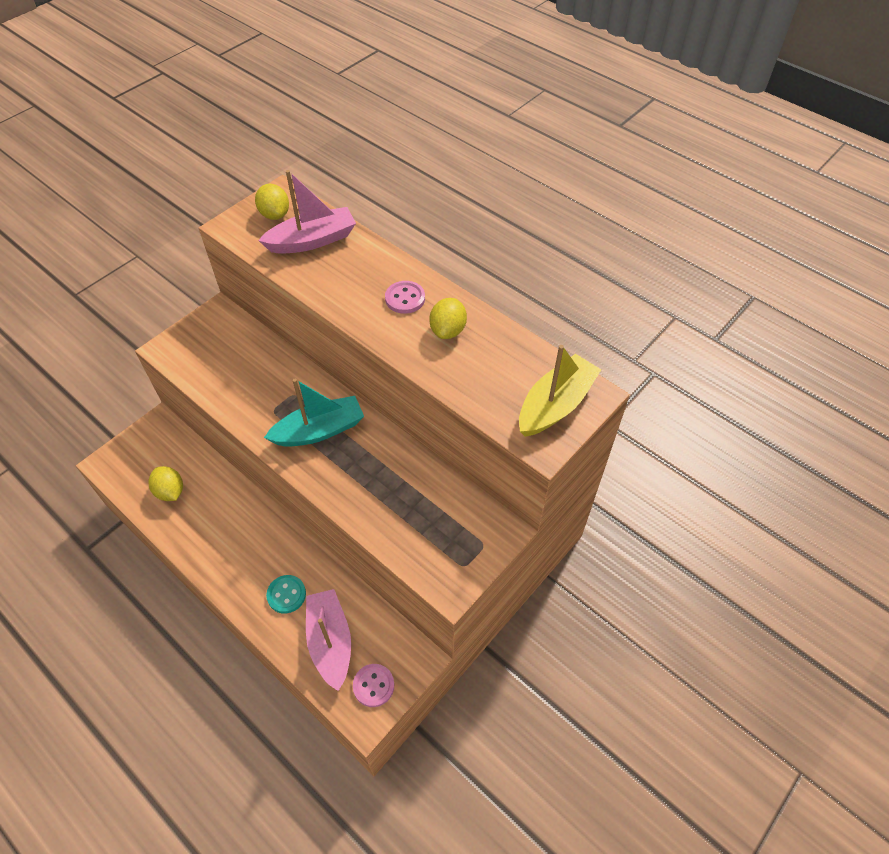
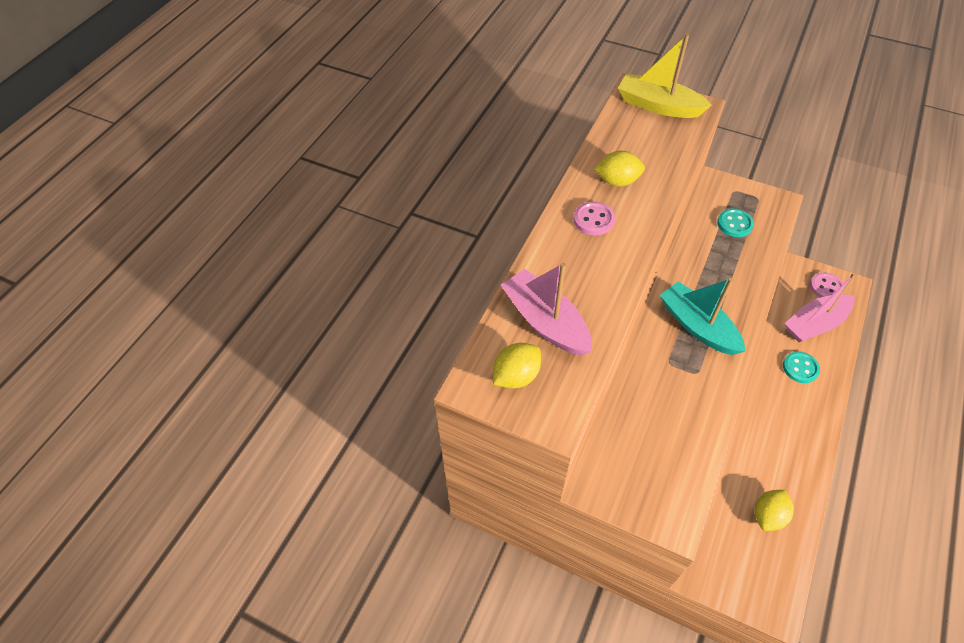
camera: 105 degrees left, 0 degrees up
none -> turquoise button [717,208,754,237]

